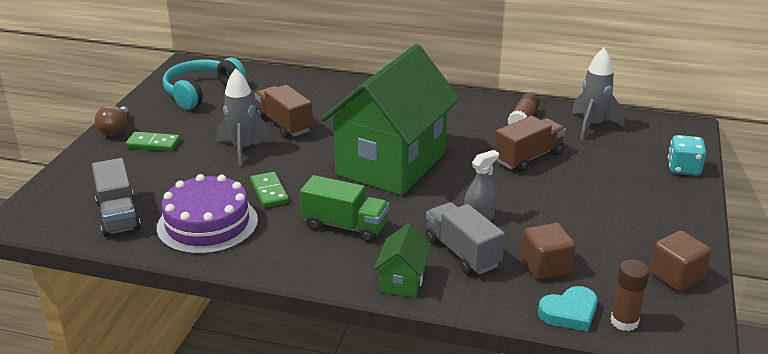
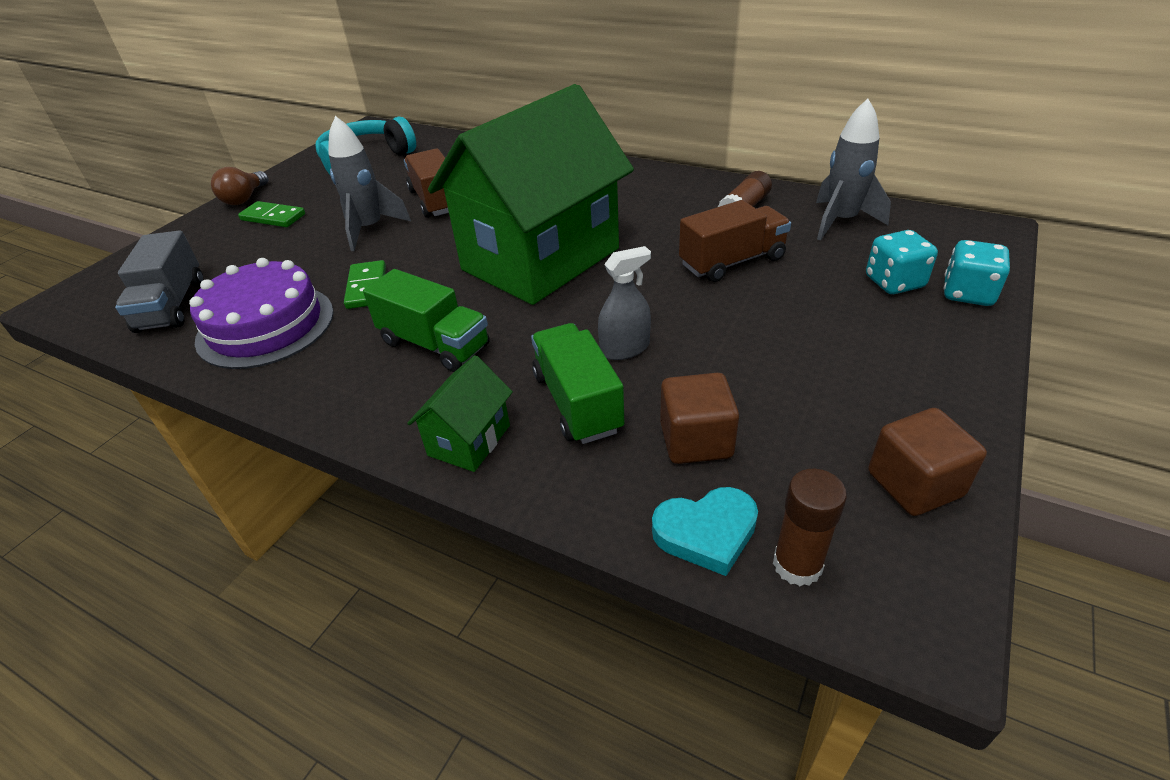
camera: 15 degrees right, 10 degrees up
grey truck [426,202,505,275] -> green truck [531,323,625,444]
none -> turquoise dice [866,230,938,294]

